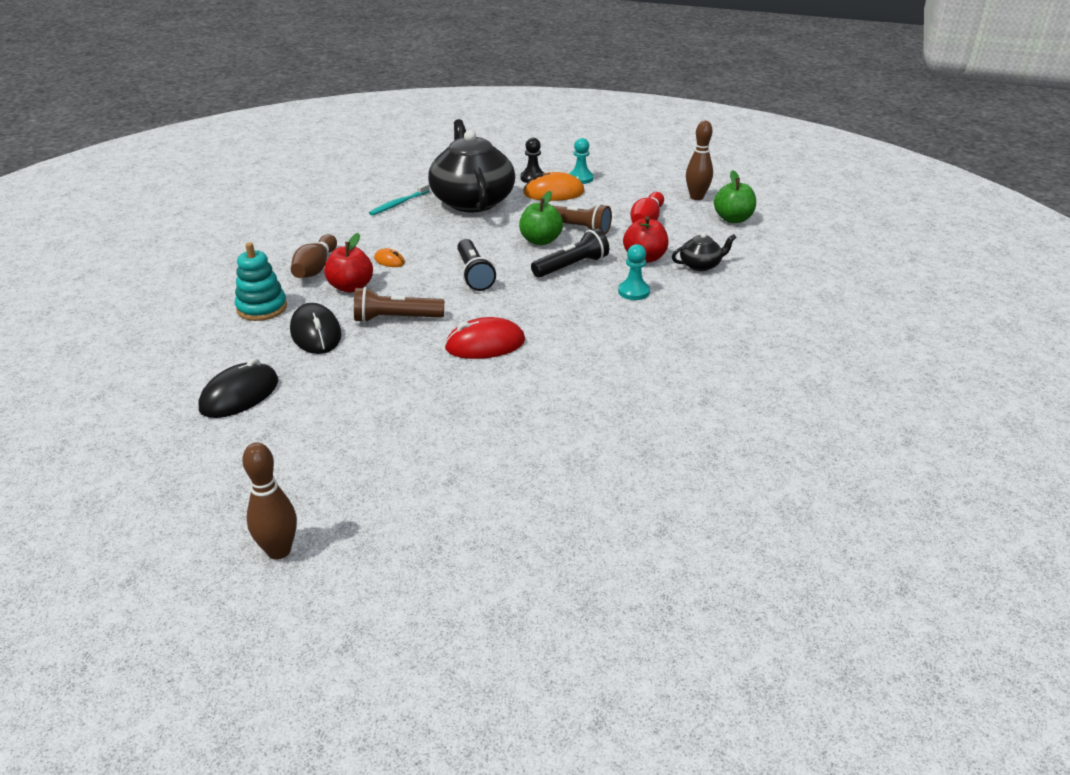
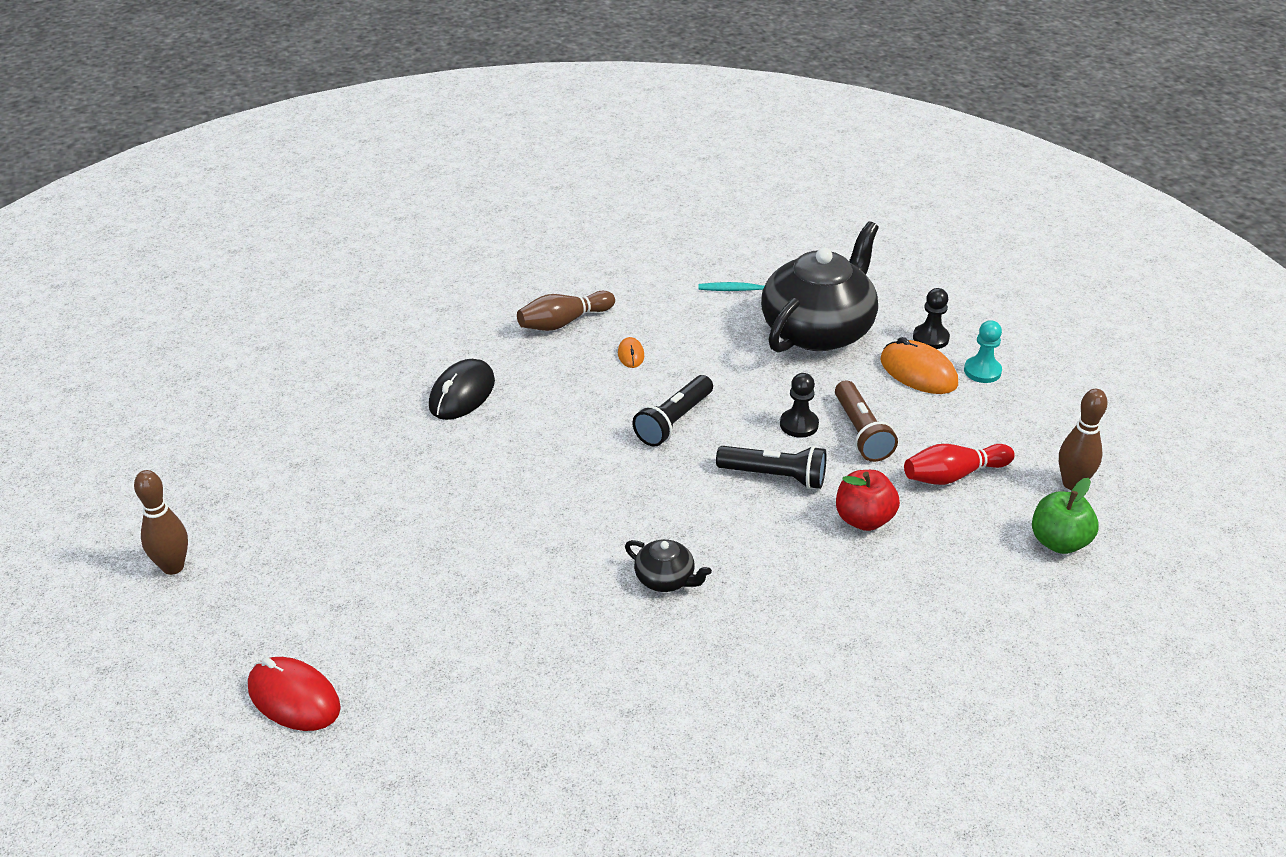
camera: 50 degrees right, 5 degrees up
black mouse [199,358,278,418] -> none
turquoise stacking toy [235,242,287,321] -> none
red apple [324,233,373,293] -> none
brown flashlight [354,287,444,323] -> none
red mouse [445,317,525,359] -> red mouse moved to [248,657,341,731]
green apple [519,191,563,245] -> black pawn [780,373,819,438]
turquoise pawn [618,244,650,300] -> none
black teapot [672,233,737,271] -> black teapot moved to [625,539,712,592]

